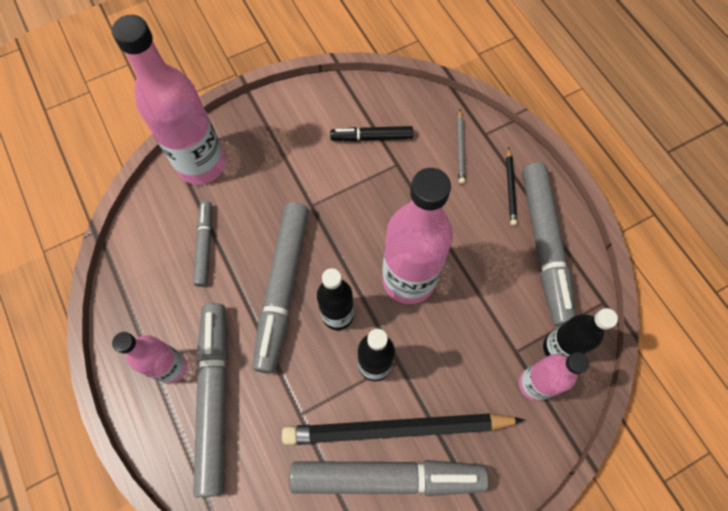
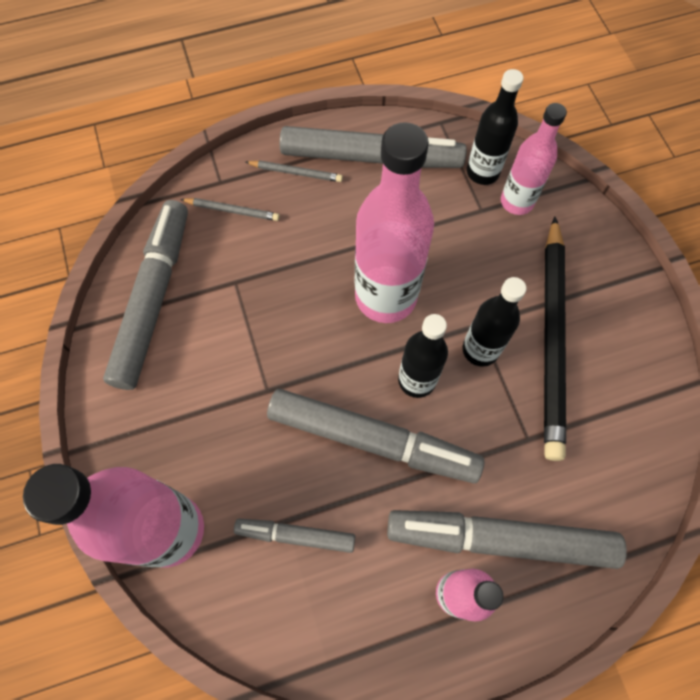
camera: 80 degrees left, 0 degrees up
grey marker [289,460,489,496] -> grey marker moved to [103,200,188,390]
black marker [330,126,413,141] -> none
black pencil [506,147,517,226] -> grey pencil [246,160,343,182]

